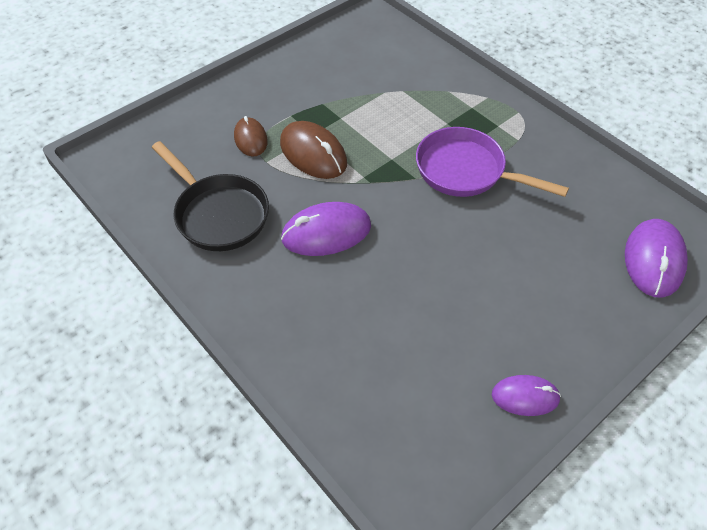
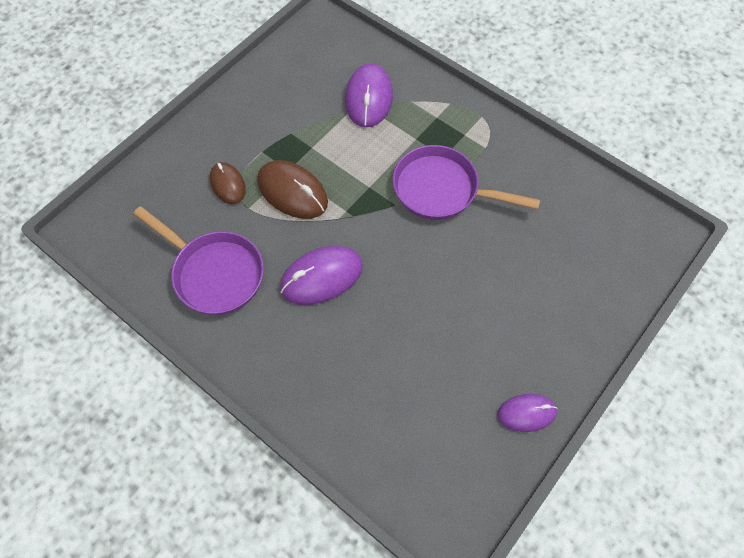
camera: 10 degrees left, 10 degrees up
black pan [152,141,269,251] -> purple pan [133,206,264,315]
purple mouse [625,219,688,298] -> purple mouse moved to [345,63,393,127]

